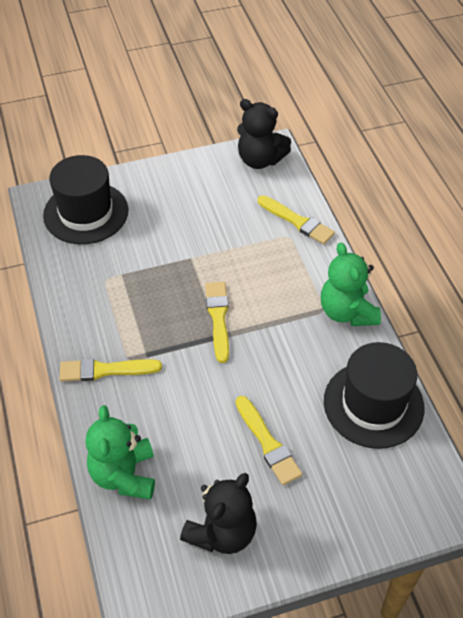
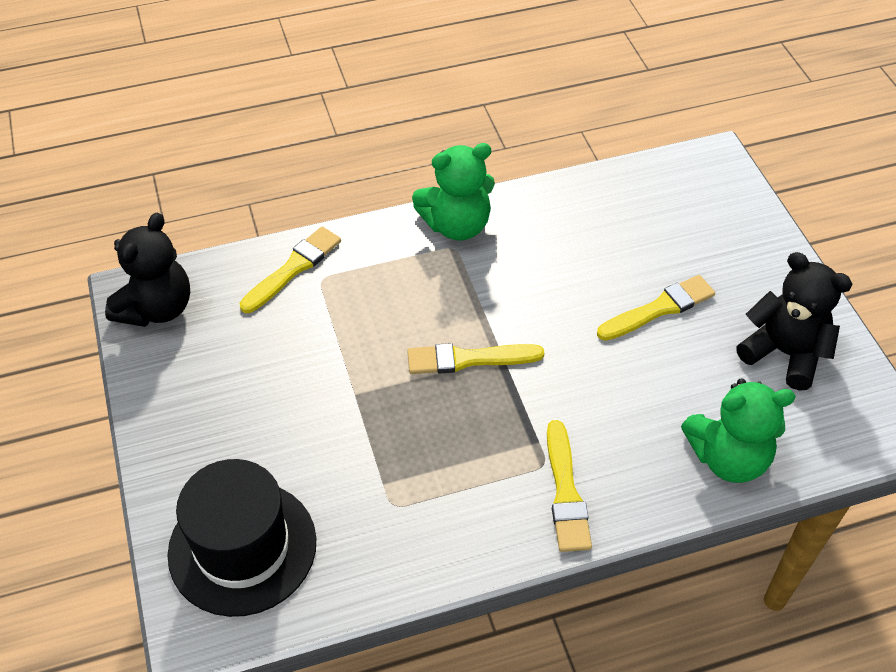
camera: 90 degrees left, 0 degrees up
black hat [324,342,424,449] -> none

